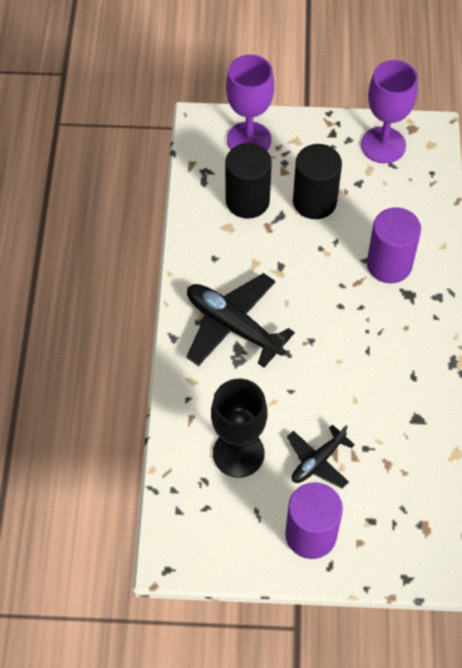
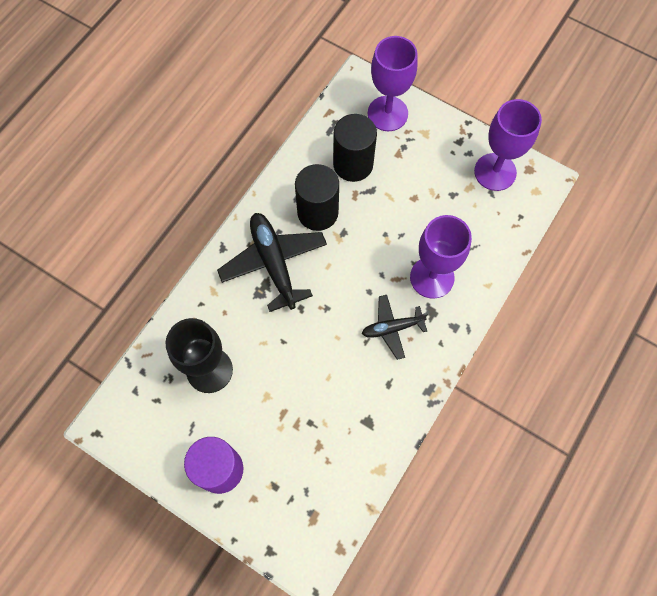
camera: 30 degrees right, 10 degrees up
black plane [287,424,355,489] -> black plane moved to [362,295,428,360]
black cylinder [293,144,342,219] -> black cylinder moved to [295,164,339,231]
purple cylinder [367,207,421,283] -> purple goblet [410,215,472,299]

